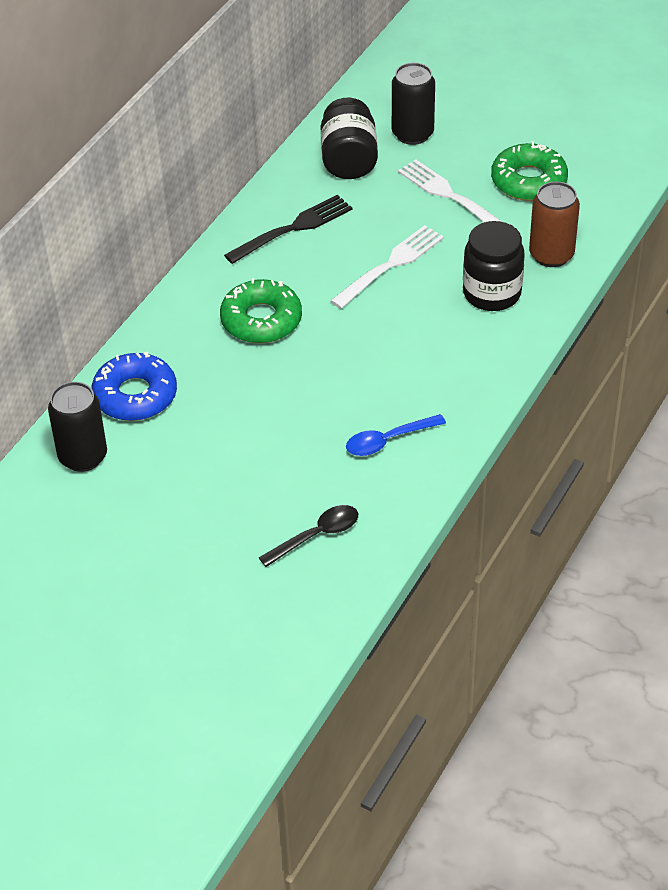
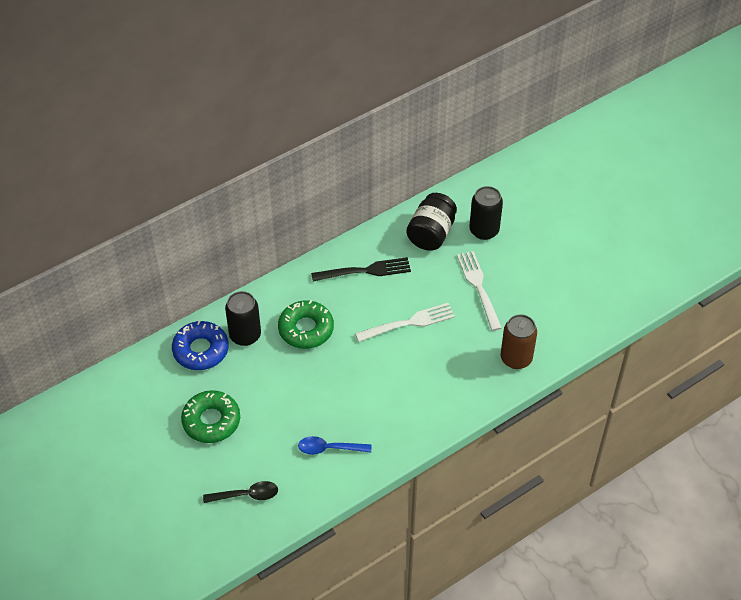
camera: 25 degrees right, 5 degrees up
black can [48,382,107,472] -> black can moved to [225,291,261,346]
black jar [463,221,525,311] -> none
green donut [491,141,568,201] -> green donut moved to [181,390,240,443]

